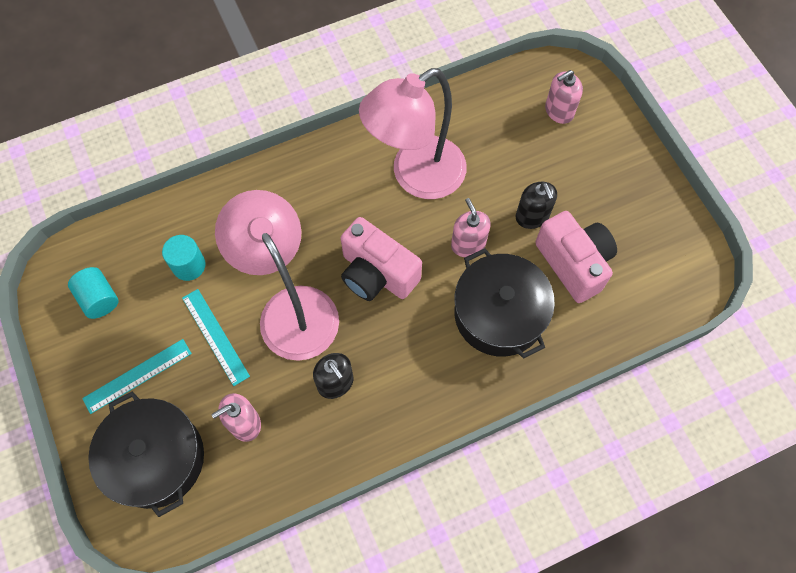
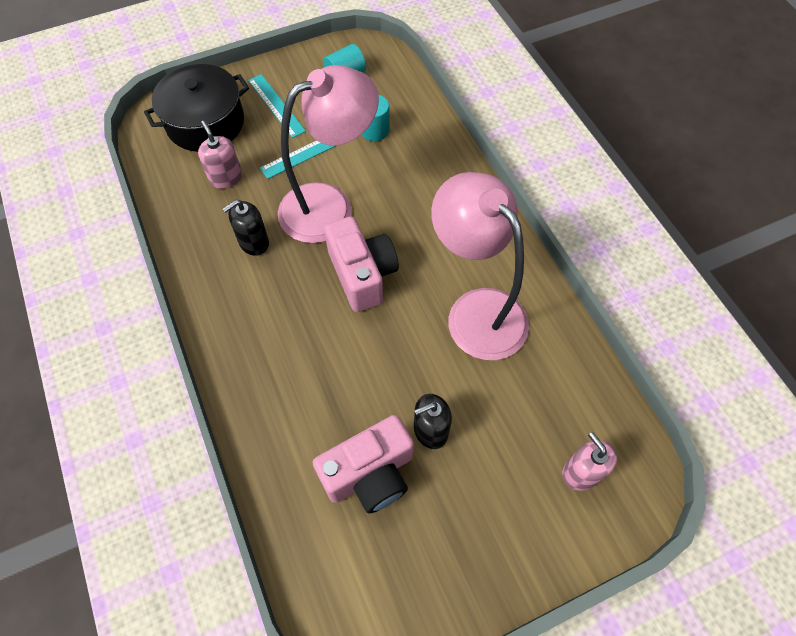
camera: 90 degrees right, 5 degrees down
pink camera [341,217,422,301] -> pink camera turned 120 degrees clockwise [324,217,399,312]
pink soap dispenser [451,198,491,257] -> none
black pot [454,248,555,359] -> none

